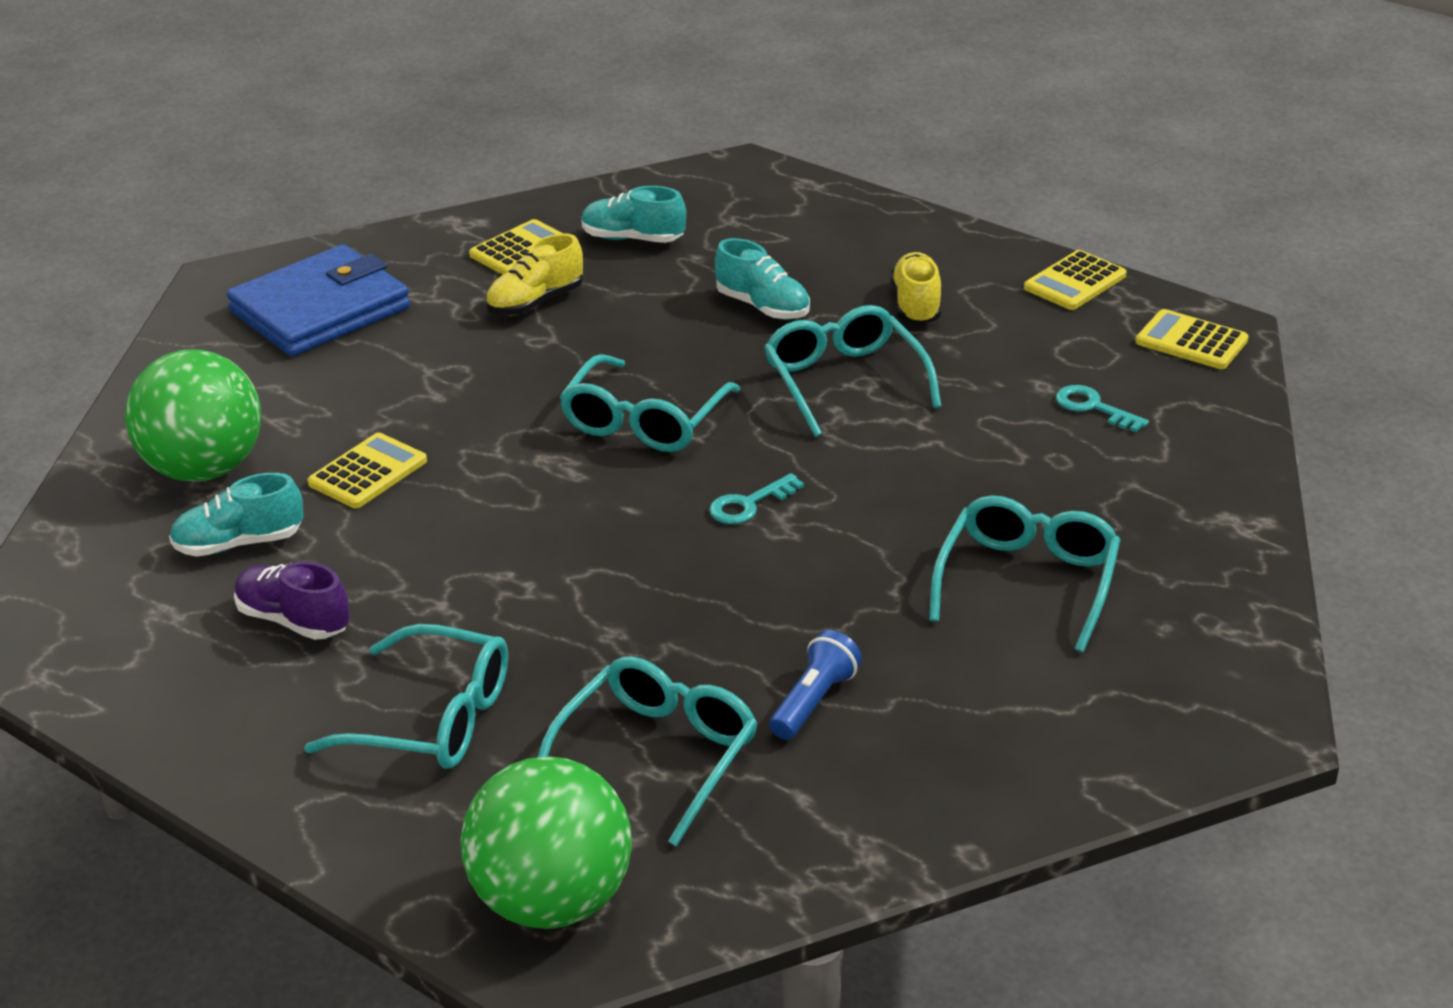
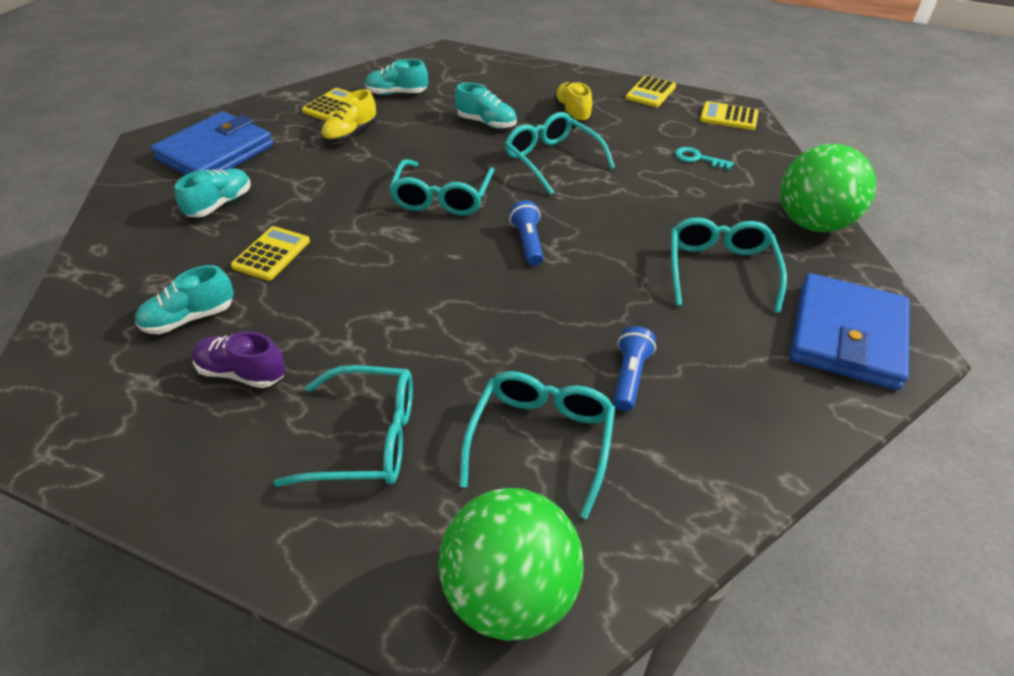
camera: 15 degrees left, 10 degrees up
green ball [125,350,261,481] -> green ball moved to [780,144,876,232]
turquoise key [709,473,804,524] -> blue flashlight [509,200,543,266]
none -> turquoise shoe [175,169,251,217]
none -> blue wallet [790,273,910,390]

